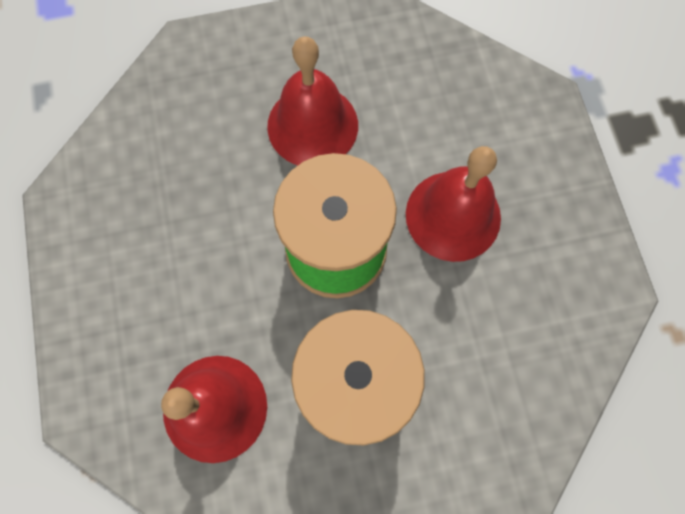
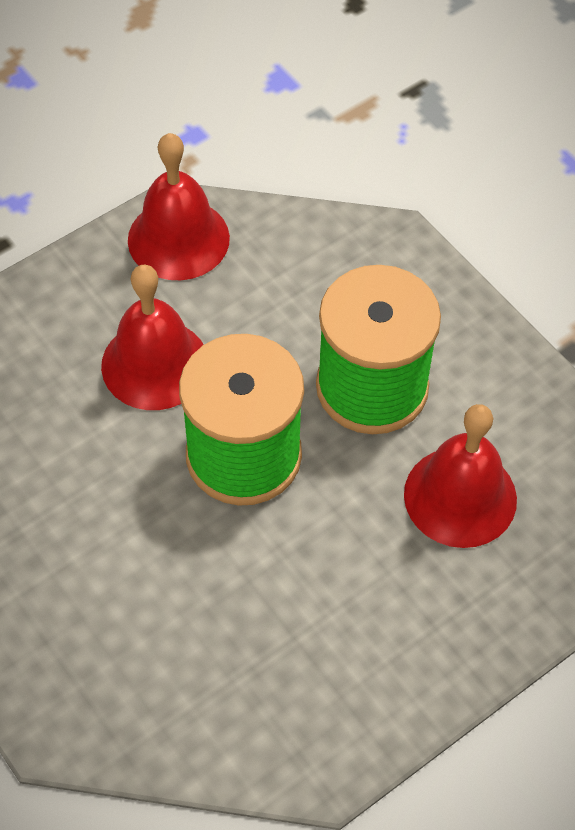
camera: 115 degrees left, 15 degrees down
red bell [267,37,358,165] -> red bell moved to [128,133,230,280]

